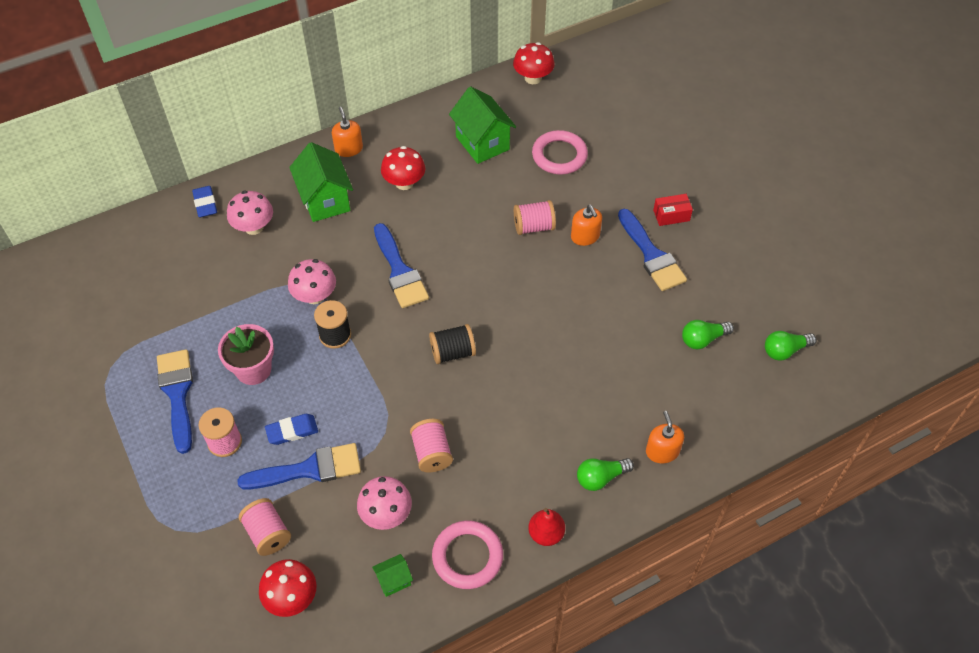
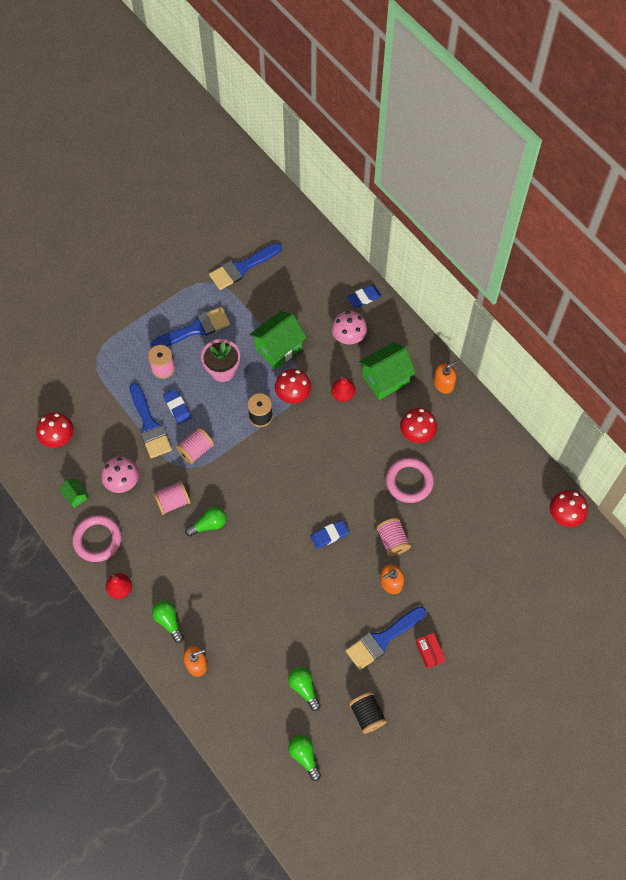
camera: 80 degrees right, 10 degrees up
pink spool [239,498,291,556] -> pink spool moved to [176,427,214,464]
pink mushroom [288,259,336,304] -> red mushroom [275,369,311,403]
blue brush [374,223,429,308] -> blue brush moved to [209,243,282,290]
black spool [429,324,476,364] -> black spool moved to [349,692,387,734]
green house [449,86,516,164] -> green house moved to [249,311,307,369]
pink ring [532,130,588,175] -> pink ring moved to [386,458,434,503]
none -> green light bulb [185,507,226,536]
none -> blue eraser [311,520,349,549]
none -> red pear [331,376,355,402]

